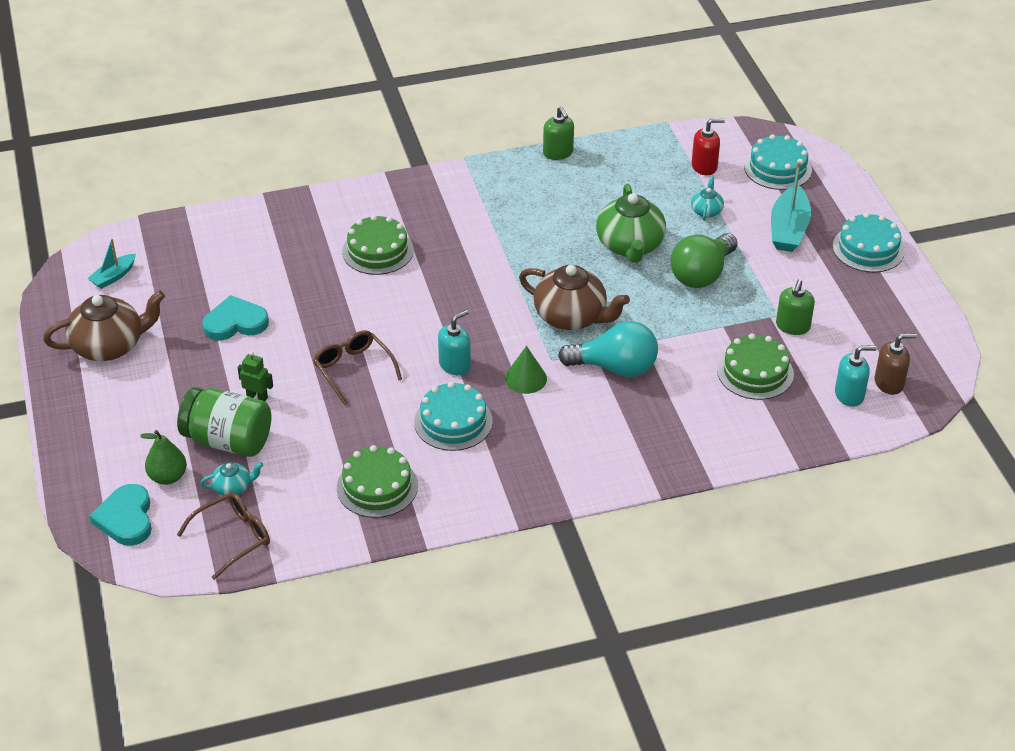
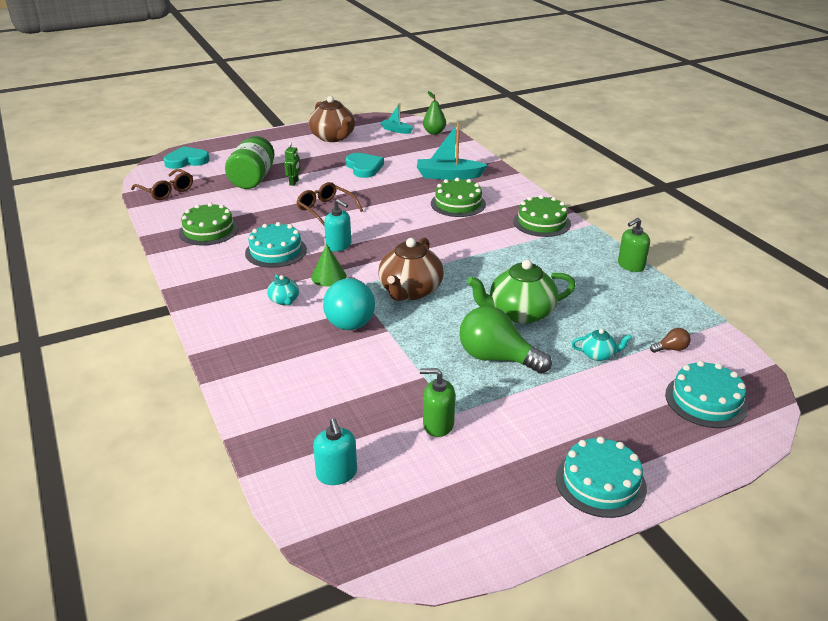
camera: 80 degrees right, 10 degrees down
green pear [140,430,187,485] -> green pear moved to [423,91,446,135]
turquoise teapot [200,462,263,496] -> turquoise teapot moved to [267,274,299,305]
brown glasses [313,330,402,405] -> brown glasses turned 90 degrees counterclockwise [296,182,363,227]
red soap dispenser [692,118,725,175] -> brown light bulb [650,328,691,353]
green cake [717,334,794,400] -> green cake moved to [513,195,571,237]
turquoise boat [771,162,811,252] -> turquoise boat moved to [417,122,488,180]
brown soap dispenser [874,333,917,395] -> none

